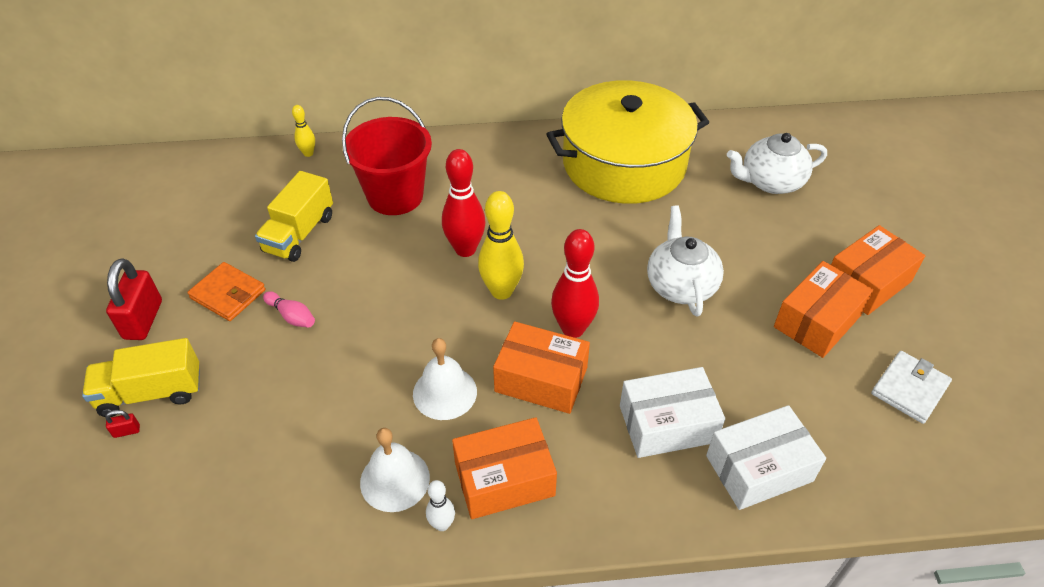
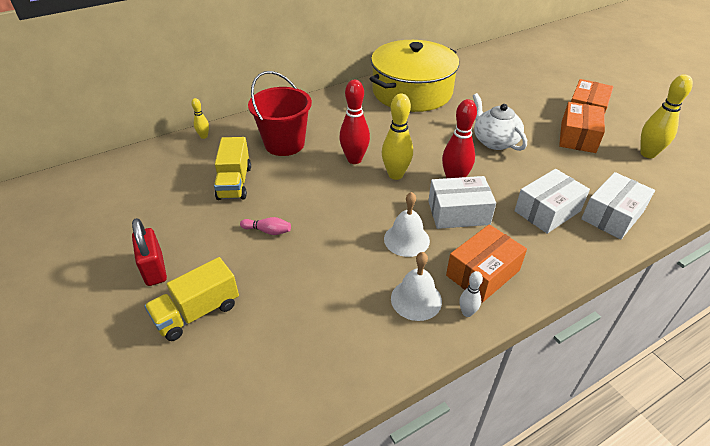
camera: 25 degrees left, 5 degrees down
red padlock [105,410,140,438] -> none
orange wallet [187,262,266,321] -> none
orange box [493,321,590,414] -> white box [428,176,496,229]
white teapot [727,133,827,194] -> none
white wallet [871,351,952,424] -> yellow bowling pin [640,74,693,158]

